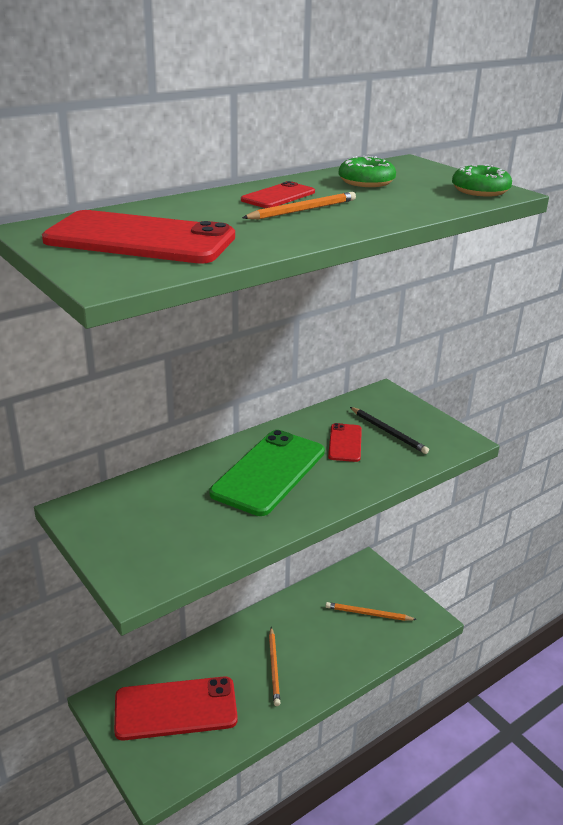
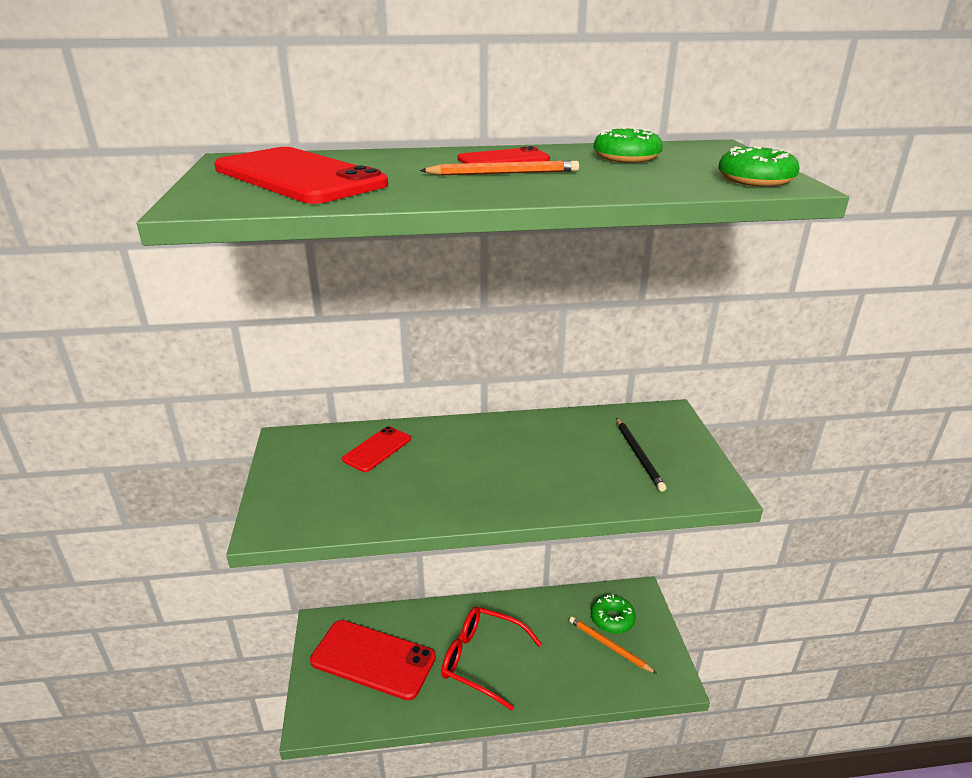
camera: 30 degrees right, 0 degrees up
green phone [210,430,325,516] -> none
orange pencil [269,627,280,706] -> red glasses [441,607,542,711]
red phone [328,423,362,462] -> red phone moved to [342,426,411,472]
none -> green donut [591,595,636,634]

